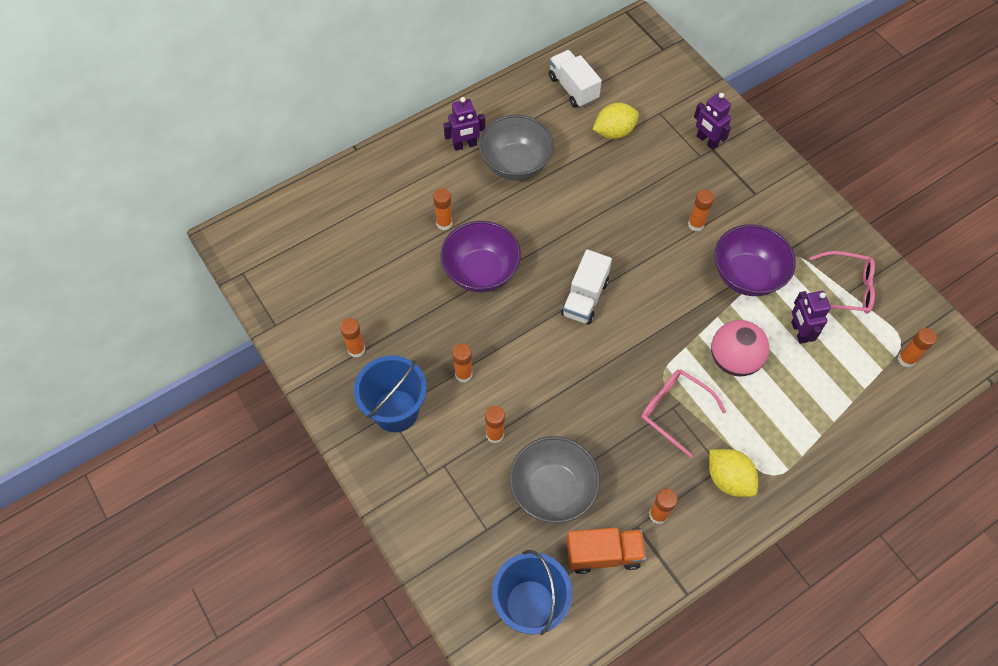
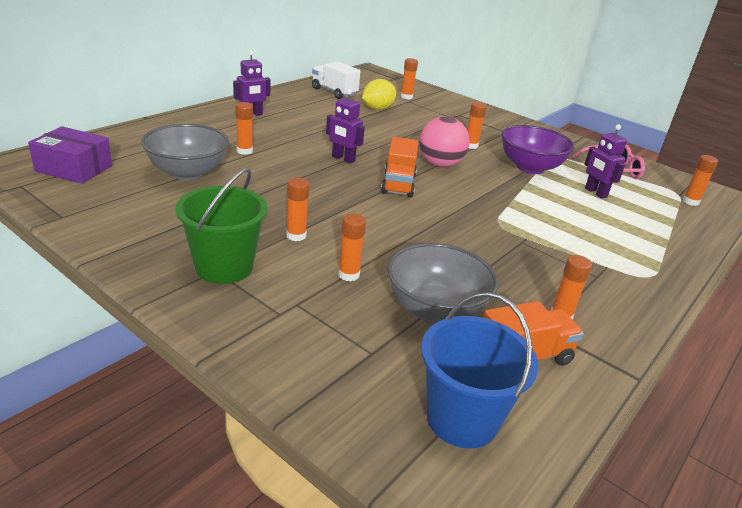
camera: 20 degrees left, 30 degrees down
orange glue stick [340,318,365,358] -> orange glue stick moved to [400,58,418,99]
blue bucket [354,355,427,432] -> green bucket [175,168,267,284]
purple bowl [440,221,521,292] -> none
grey bowl [479,115,554,180] -> grey bowl moved to [141,124,229,181]
white truck [561,249,612,325] -> orange truck [381,137,418,197]
pink glasses [641,369,726,458] -> none
purple robot [694,93,731,150] -> purple robot moved to [326,89,365,164]
yellow lemon [709,449,758,497] -> none
pink ball [711,320,769,377] -> pink ball moved to [420,116,470,167]
none -> purple box [28,126,112,184]

